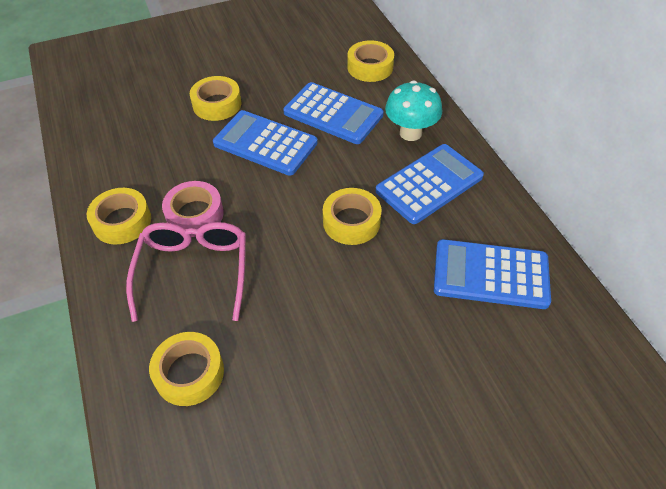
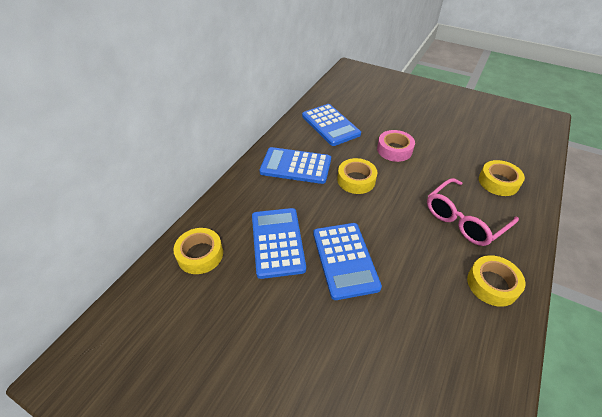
camera: 130 degrees left, 5 degrees down
pink tape [162,181,224,237] -> pink tape moved to [377,130,415,162]
yellow tape [190,76,241,121] -> none
turquoise mushroom [385,80,443,141] -> none

